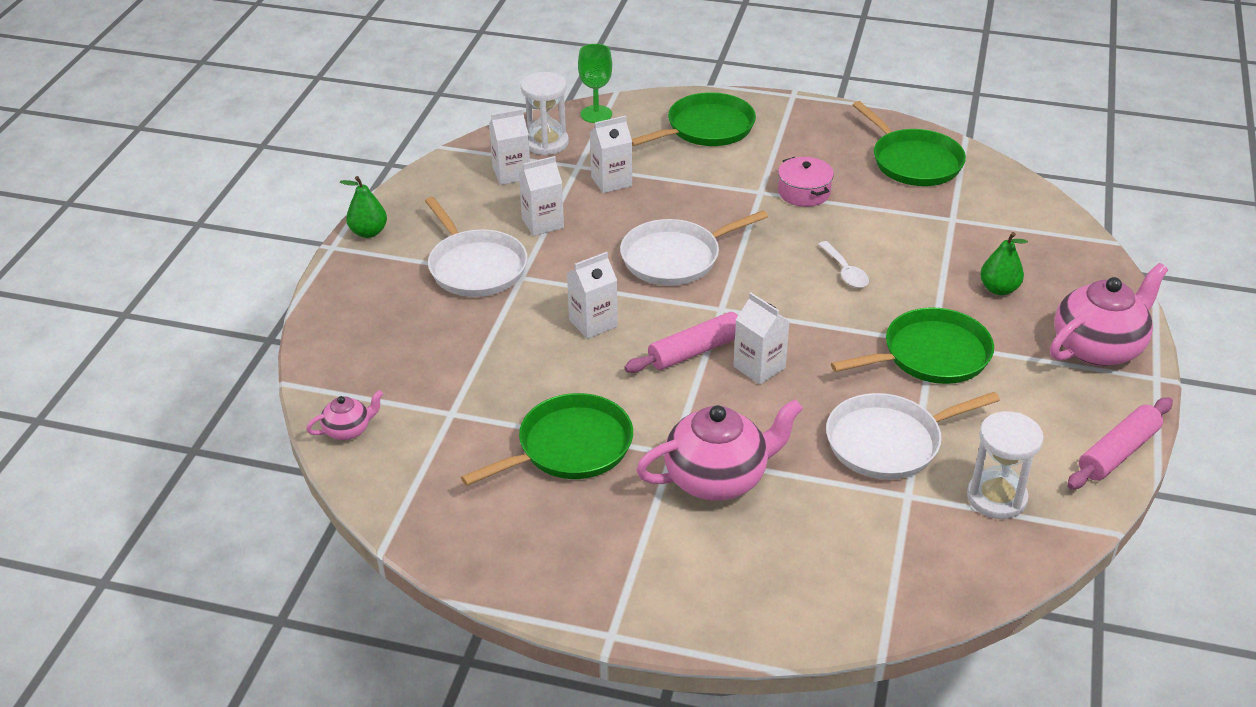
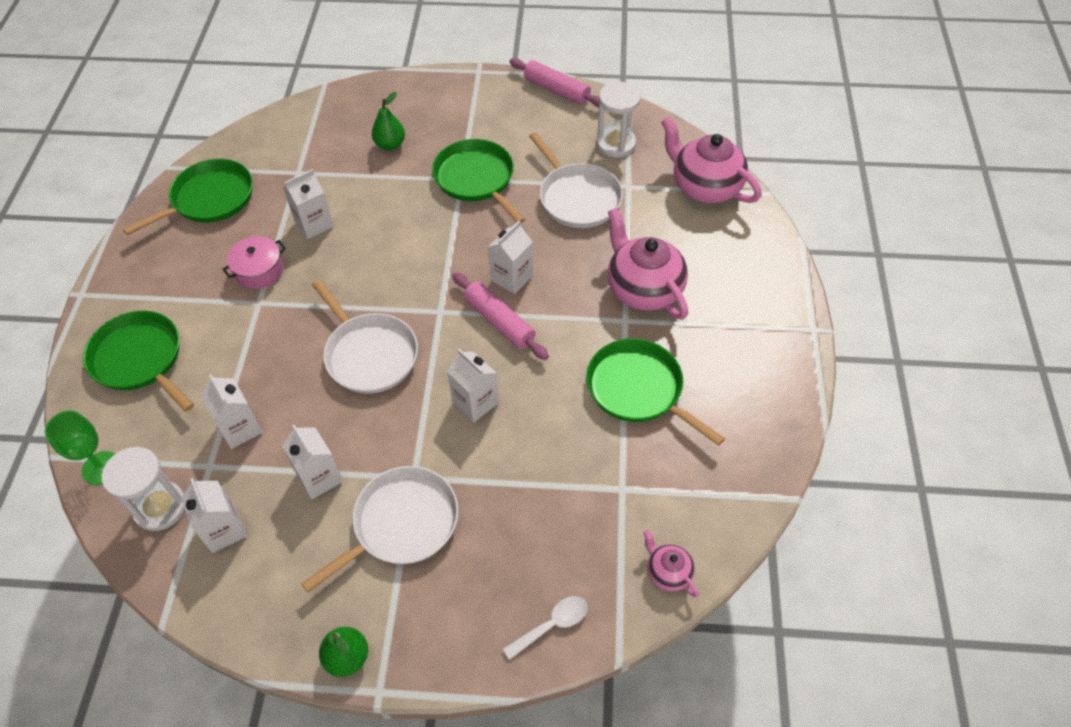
camera: 100 degrees left, 15 degrees up
white spoon [818,241,869,288] -> white spoon moved to [503,596,587,660]
pink teapot [1050,263,1168,366] -> pink teapot moved to [661,117,762,203]
none -> white carton [283,169,334,239]

